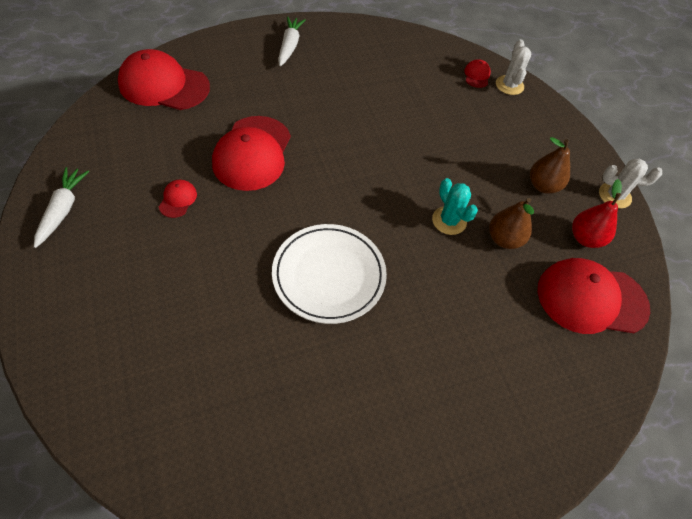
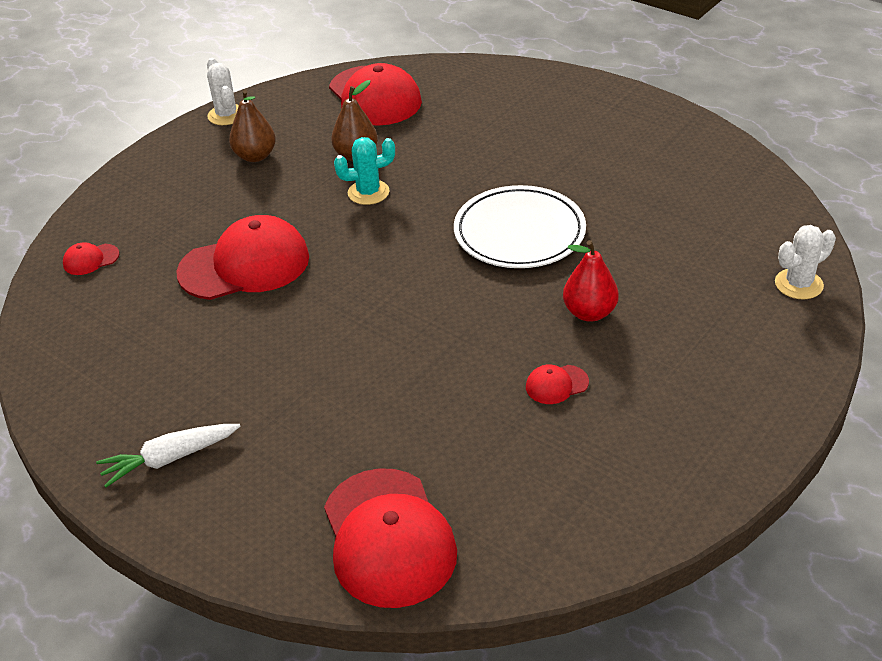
camera: 115 degrees left, 15 degrees down
white carrot [34,167,89,248] -> none
red cap [212,116,291,191] -> red cap moved to [176,215,309,300]
turquoise cactus [432,178,478,235] -> turquoise cactus turned 45 degrees clockwise [334,137,395,205]
white cactus [496,39,531,95] -> white cactus moved to [775,225,836,300]
red pear [572,179,622,248] -> red pear moved to [563,240,619,322]

